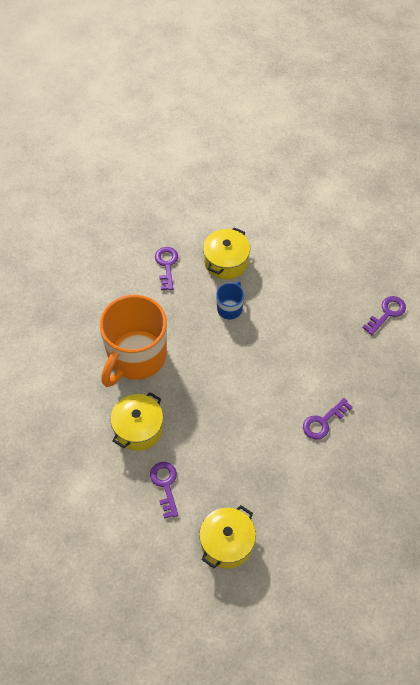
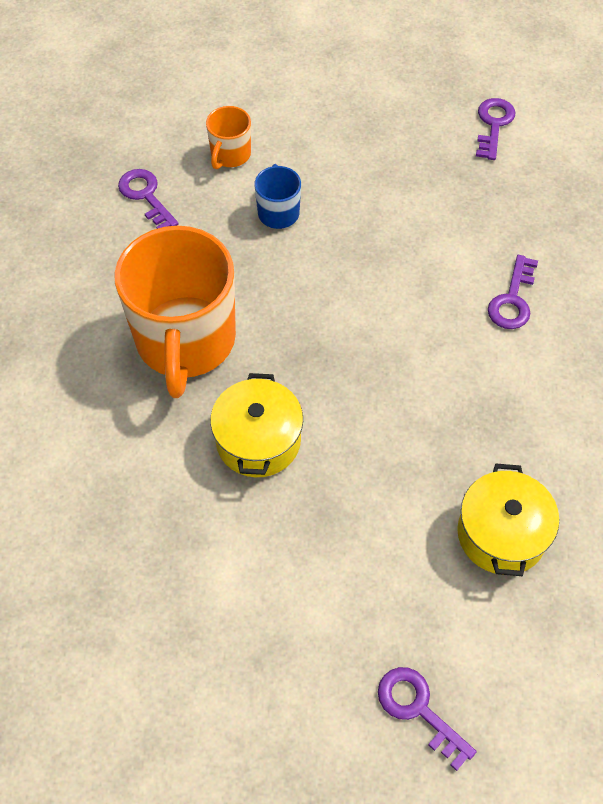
camera: 30 degrees left, 0 degrees up
purple key [150,462,178,519] -> purple key moved to [378,667,477,771]
yellow pot [203,227,250,279] -> orange mug [206,106,251,169]

